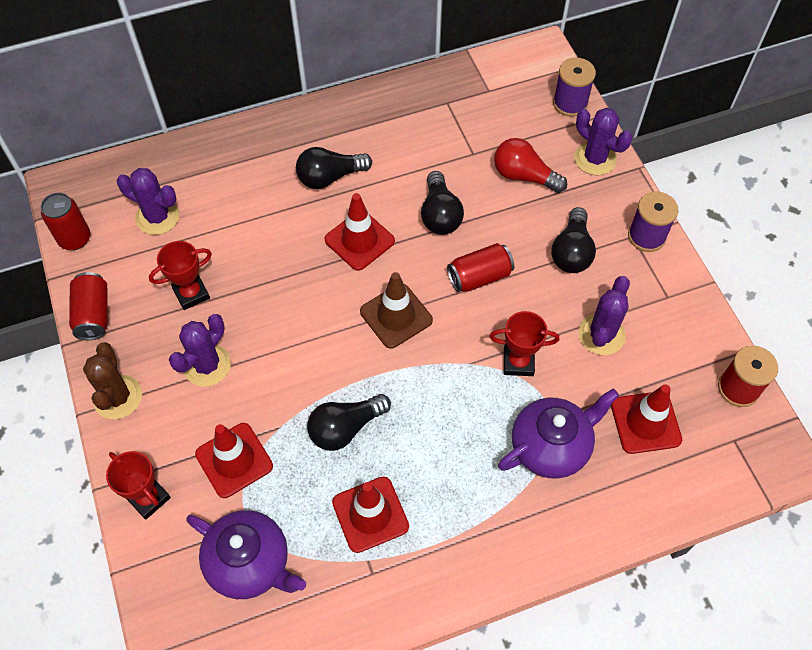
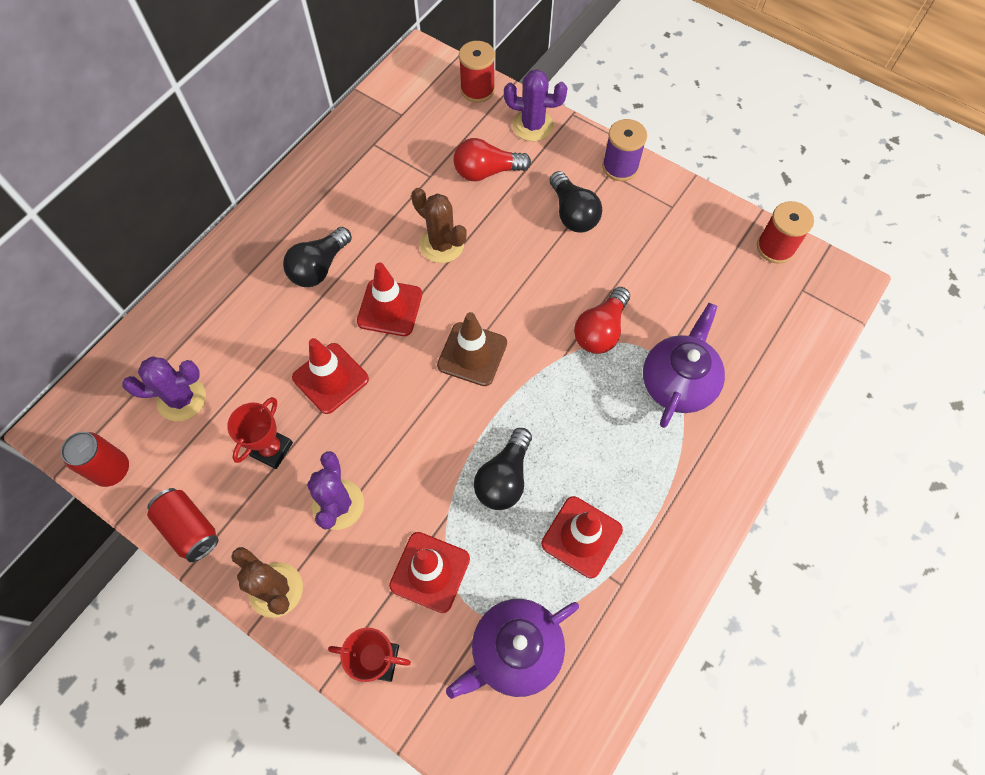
camera: 35 degrees left, 5 degrees up
purple teapot [186,510,306,599] -> purple teapot turned 150 degrees clockwise [446,599,579,699]
black light bulb [421,171,464,235] -> brown cactus [411,188,467,263]
red can [447,243,514,292] -> none
red trophy [490,311,559,376] -> red light bulb [574,287,630,354]
purple spool [553,58,596,117] -> red spool [459,41,495,103]
purple cactus [578,276,630,355] -> none
red traffic cone [611,384,682,454] -> red traffic cone moved to [292,338,369,414]

